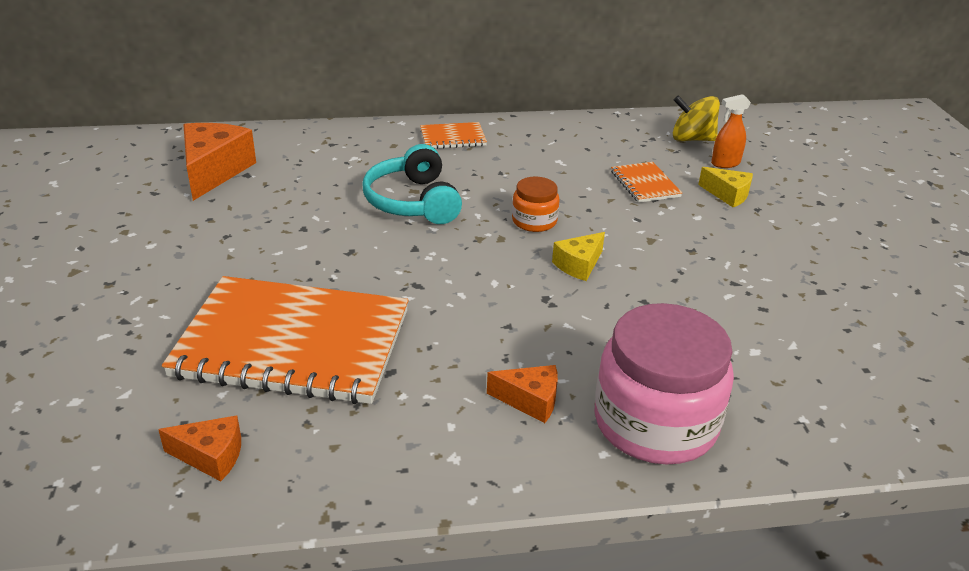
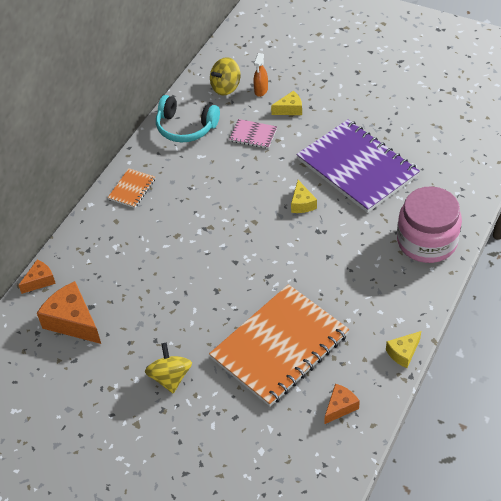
camera: 50 degrees left, 15 degrees up
turquoise headphones [363,144,462,224] -> turquoise headphones moved to [156,95,220,142]
orange cheese [487,365,558,423] -> orange cheese moved to [18,260,56,294]
orange jar [512,176,560,232] -> none
orange notebook [611,162,682,203] -> pink notebook [229,119,277,149]
none -> yellow spinning top [145,343,192,393]
none -> purple notebook [296,119,420,213]
none -> yellow cheese [386,331,421,368]

